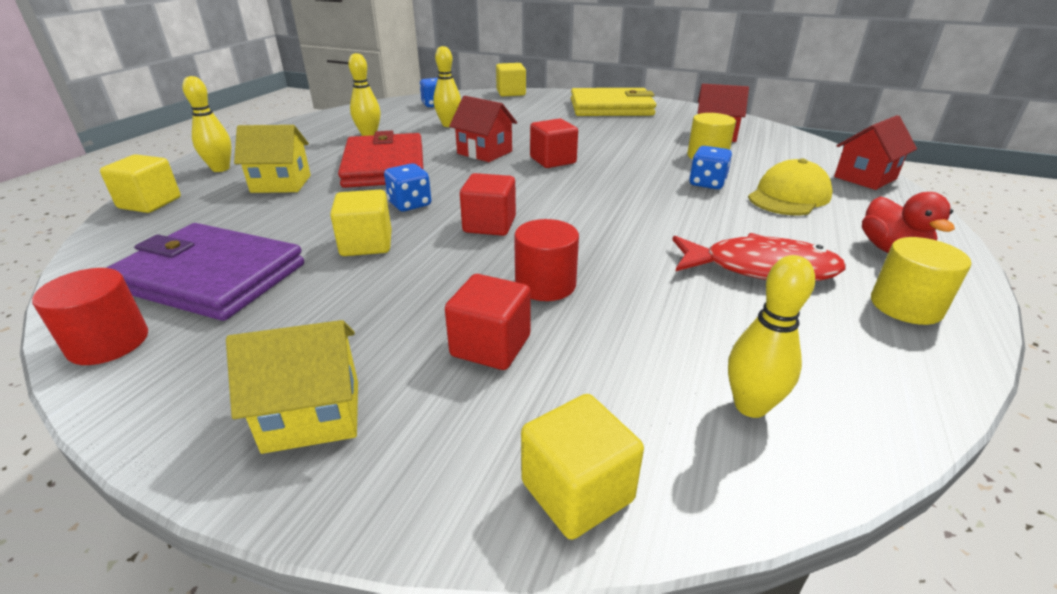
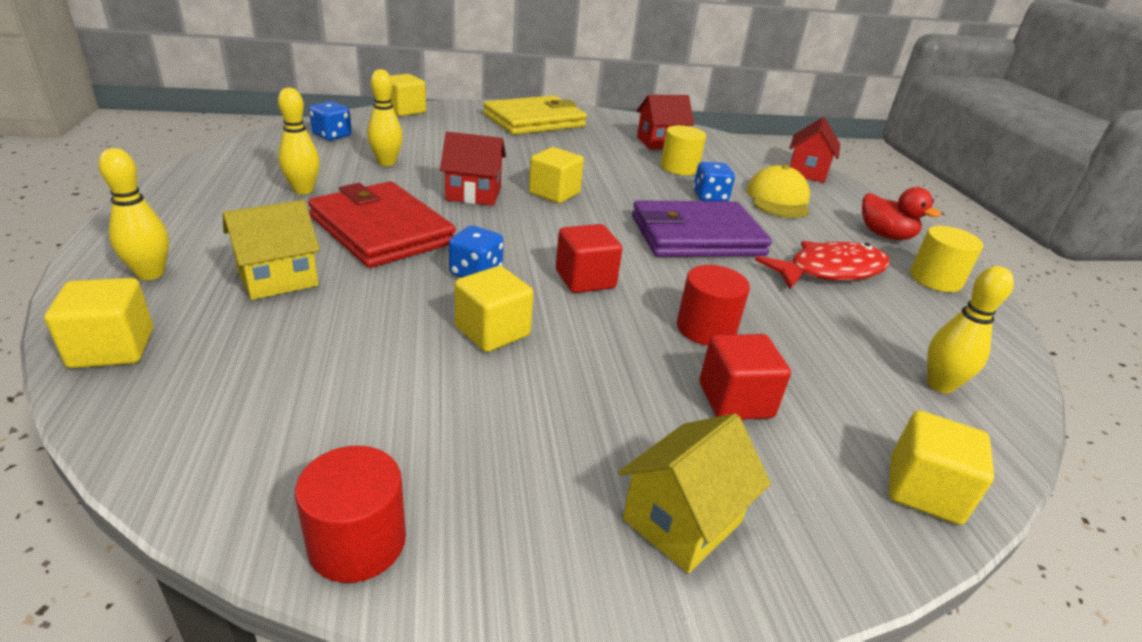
camera: 35 degrees left, 0 degrees up
purple wallet [106,223,304,321] -> purple wallet moved to [632,200,772,257]
red cube [530,119,578,168] -> yellow cube [529,147,584,203]

